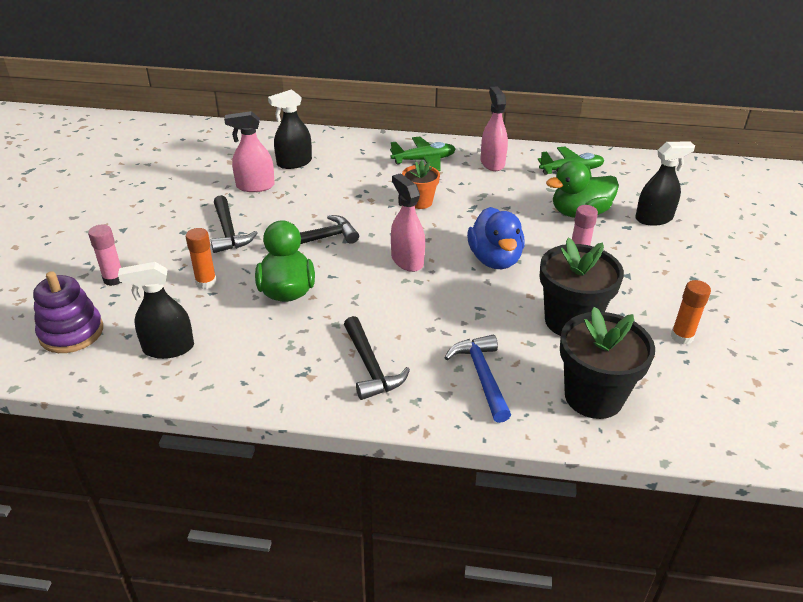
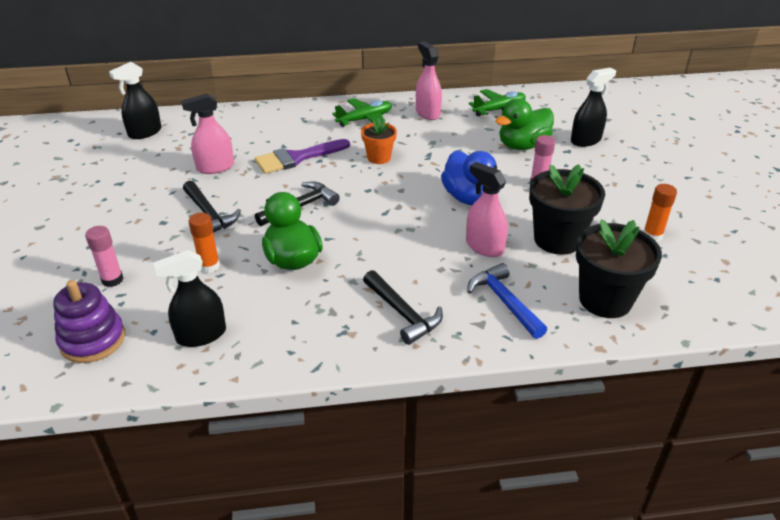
camera: 15 degrees left, 0 degrees up
black spray bottle [268,89,312,169] -> black spray bottle moved to [109,62,161,139]
pink spray bottle [391,173,425,272] -> pink spray bottle moved to [466,162,508,257]
none -> purple brush [255,139,350,174]

